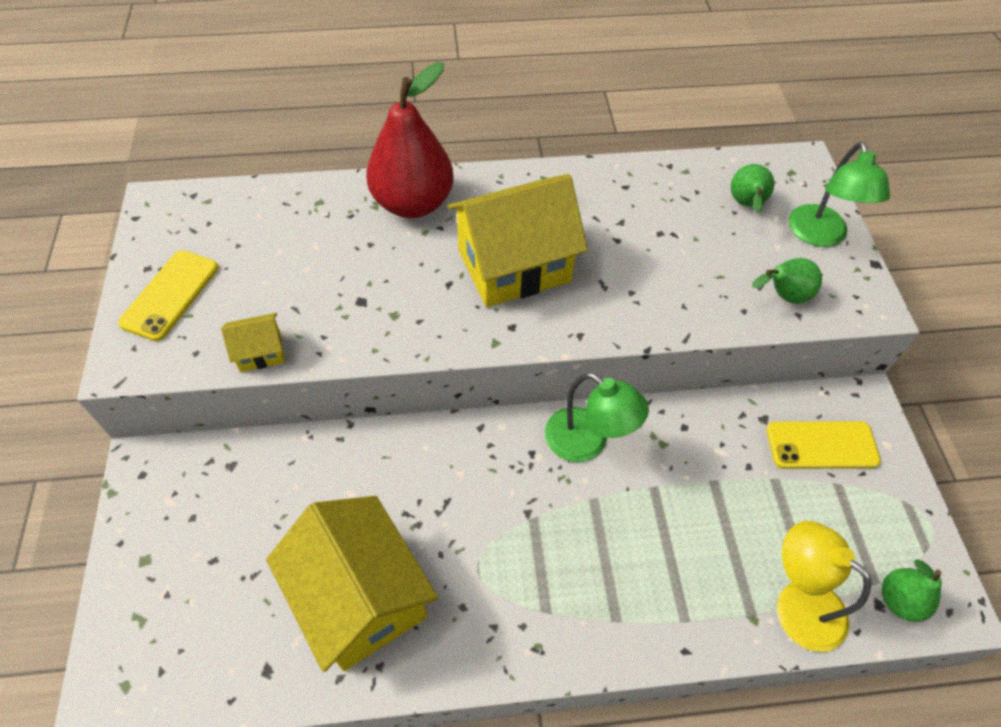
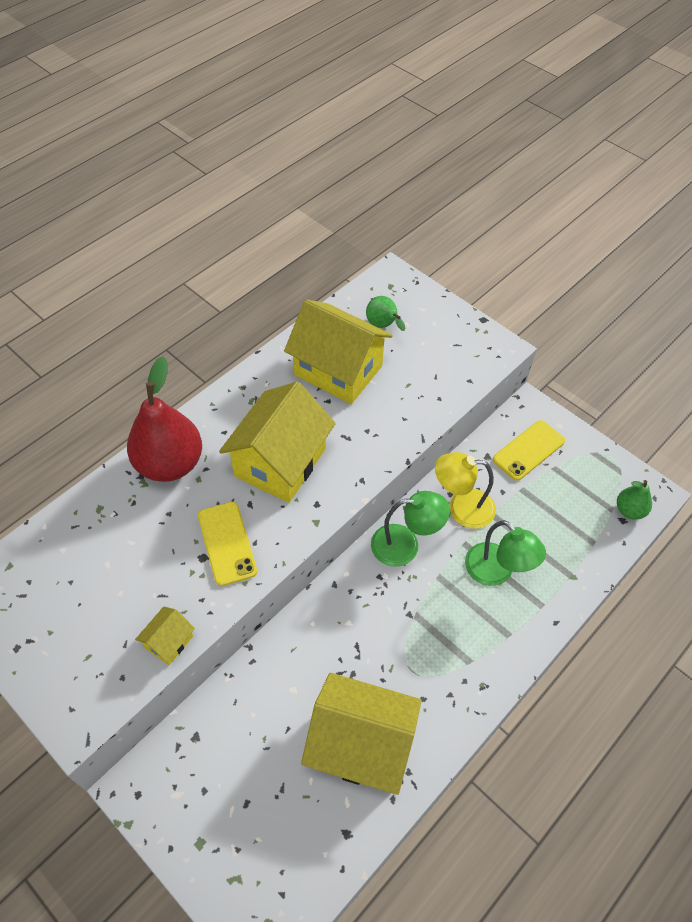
camera: 40 degrees left, 0 degrees up
yellow phone [118,250,218,341] -> yellow phone moved to [198,502,257,586]
green pear [752,258,822,304] -> none
yellow lamp [777,521,871,652] -> yellow lamp moved to [435,452,496,529]
green lamp [789,141,890,247] -> green lamp moved to [465,520,546,586]
none -> yellow house [284,299,393,404]

